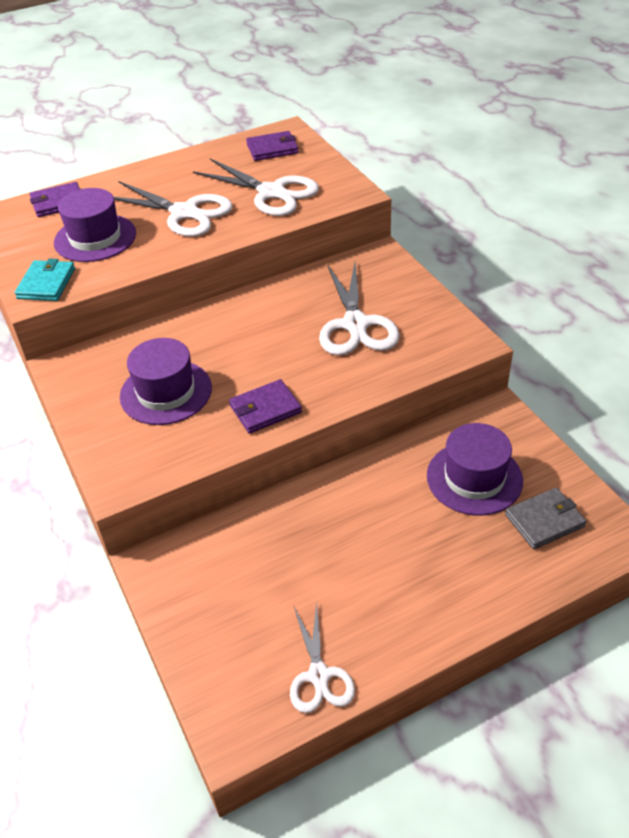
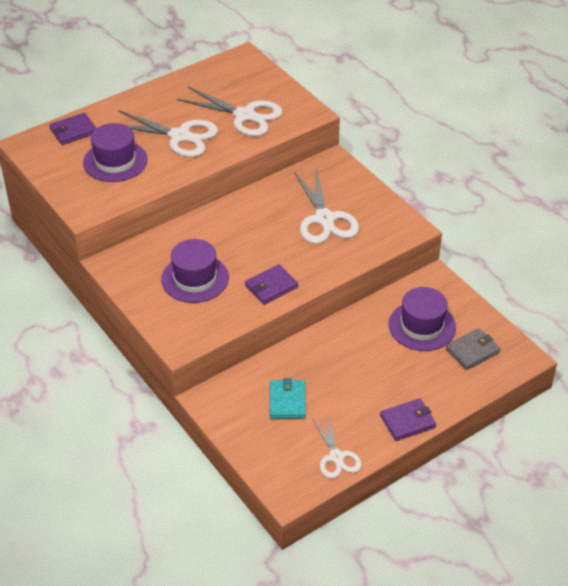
camera: 10 degrees left, 0 degrees up
turquoise wallet [14,258,75,301] -> turquoise wallet moved to [270,378,306,419]
purple wallet [246,131,299,161] -> purple wallet moved to [380,398,436,441]

